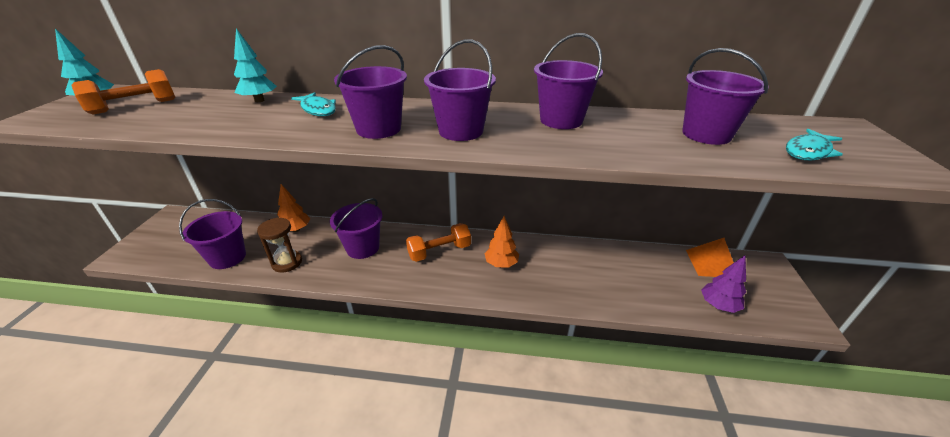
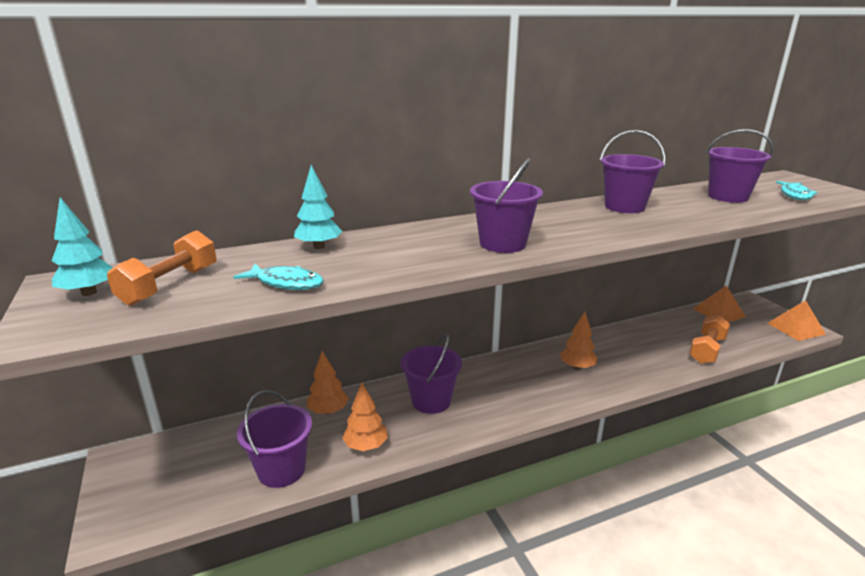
camera: 30 degrees left, 10 degrees down
brown hourglass [257,217,302,273] -> orange tree [342,383,388,451]
turquoise fish [291,92,336,116] -> turquoise fish moved to [233,263,324,290]
orange dumbbell [406,223,471,262] -> orange dumbbell moved to [689,315,730,364]
purple bucket [424,39,496,141] -> none
purple tree [701,256,746,313] -> none
none -> orange pyramid [767,300,826,341]

